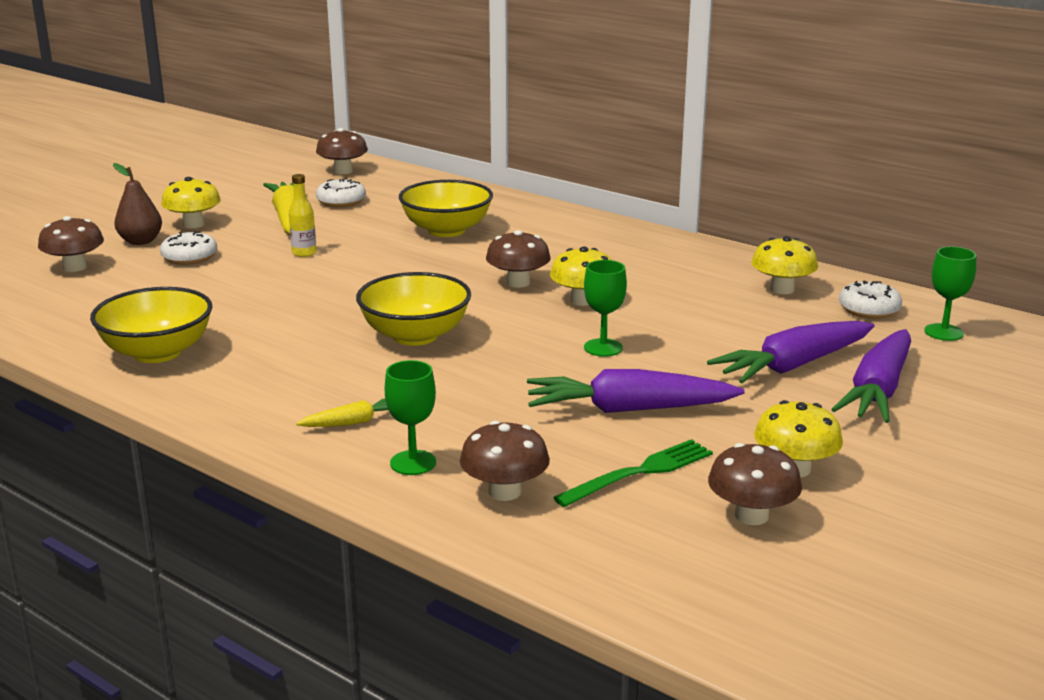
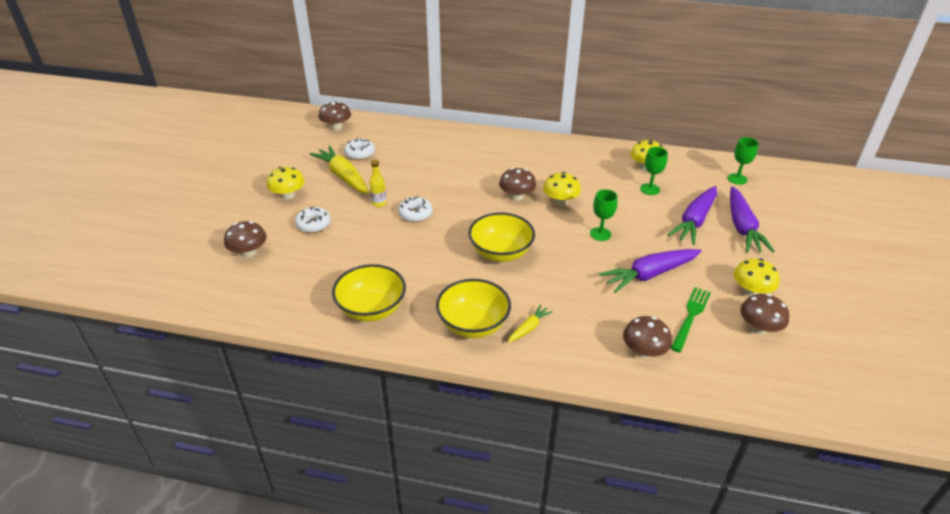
camera: 25 degrees left, 15 degrees up
brown pear [113,163,162,245] -> none
green goblet [385,360,436,475] -> green goblet moved to [640,147,668,195]
yellow bowl [399,180,493,237] -> yellow bowl moved to [436,279,511,338]
white donut [839,281,902,319] -> white donut moved to [398,196,433,222]

